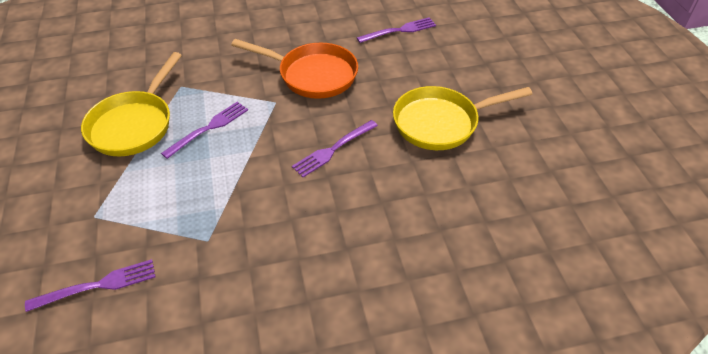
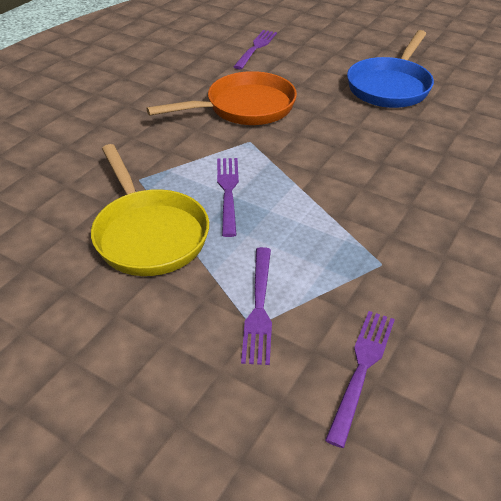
camera: 45 degrees left, 5 degrees down
purple fork [292,120,378,177] -> purple fork moved to [241,247,272,365]
yellow pan [393,86,532,150] -> blue pan [347,30,434,108]

